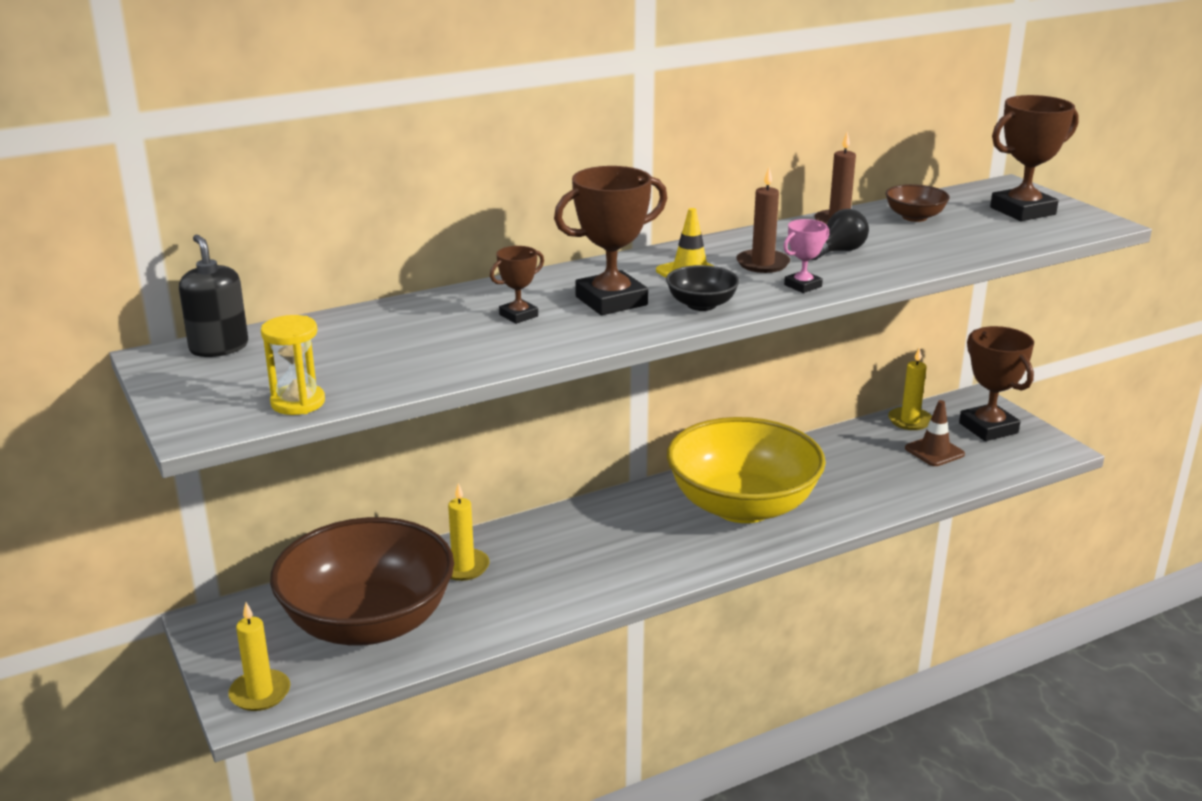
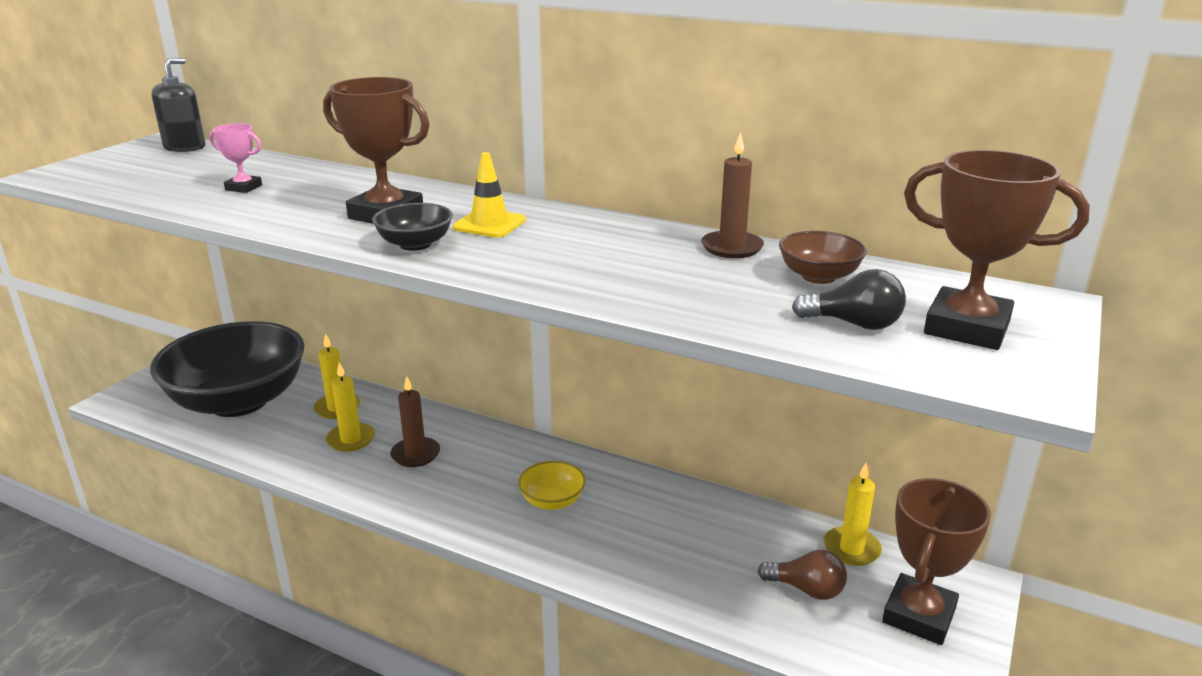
camera: 55 degrees right, 0 degrees up
yellow candle [228,602,290,711] -> yellow candle moved to [326,362,375,452]
yellow hourglass [261,315,325,415] -> none
brown bowl [270,517,454,645] -> black bowl [150,321,305,417]
brown trophy [490,246,544,324] -> none
yellow bowl [667,417,826,523] -> yellow bowl [518,461,586,510], size x0.40
brown candle [736,168,790,273] -> brown candle moved to [390,376,440,467]
pink trophy [783,219,829,293] -> pink trophy moved to [209,123,262,193]
black light bulb [811,209,869,260] -> black light bulb moved to [792,269,906,330]
brown traffic cone [905,400,965,466] -> brown light bulb [758,549,847,600]

